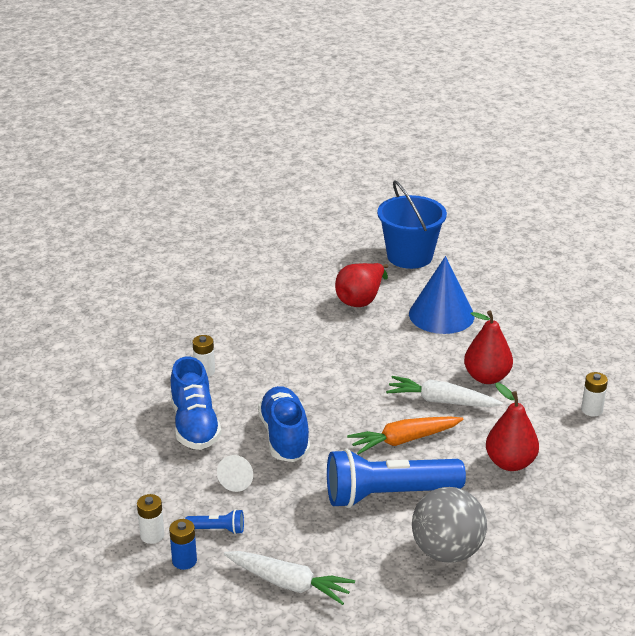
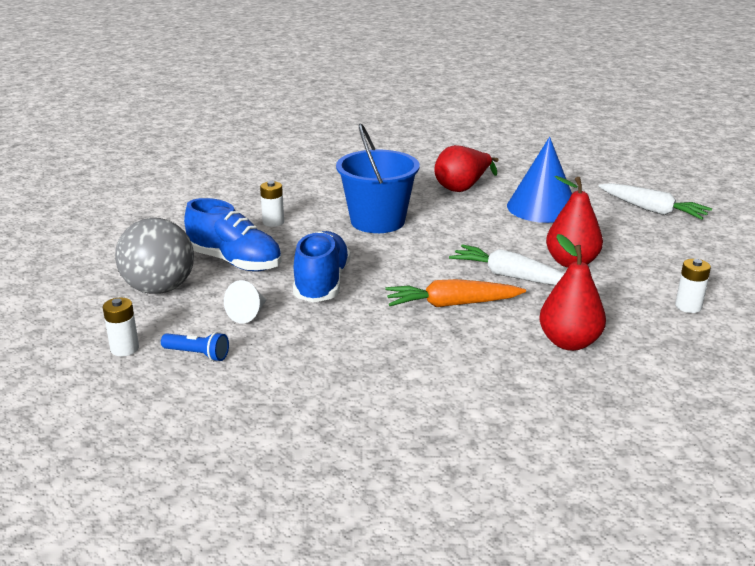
camera: 15 degrees right, 5 degrees down
blue battery [169,519,197,570] -> none
blue shoe [170,357,222,450] -> blue shoe turned 60 degrees counterclockwise [184,198,281,271]
white carrot [224,551,355,605] -> white carrot moved to [598,183,712,220]
blue flashlight [327,449,466,508] -> none
blue bucket [377,180,447,269] -> blue bucket moved to [336,123,420,233]
grey ball [412,487,487,563] -> grey ball moved to [115,218,194,294]

